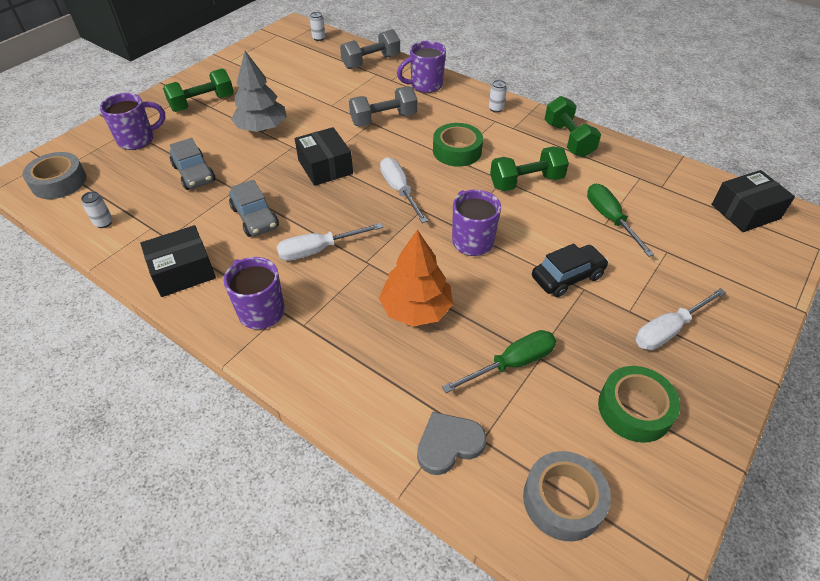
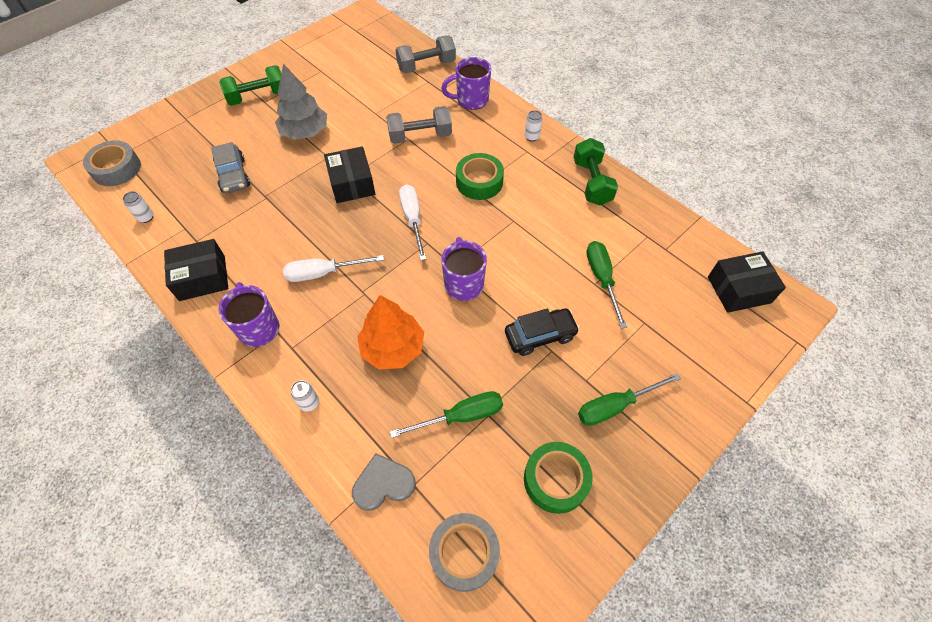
camera: 10 degrees right, 10 degrees up
purple mug [100,93,165,150] -> none
grey car [229,180,279,237] -> none
white can [310,12,325,41] -> white can moved to [291,380,319,412]
green dumbbell [490,146,569,191] -> none
white screwdriver [635,288,726,350] -> green screwdriver [578,373,681,426]

